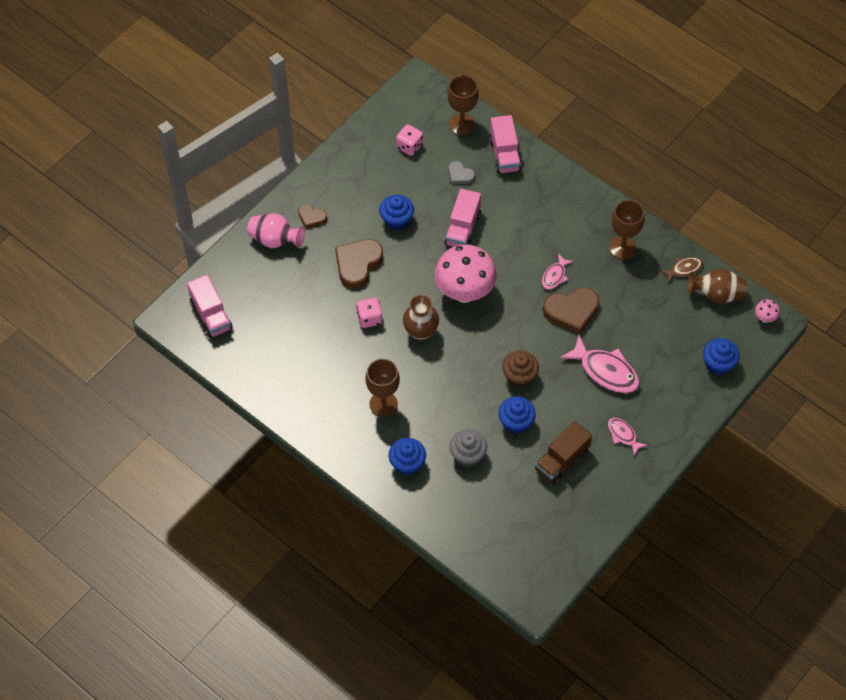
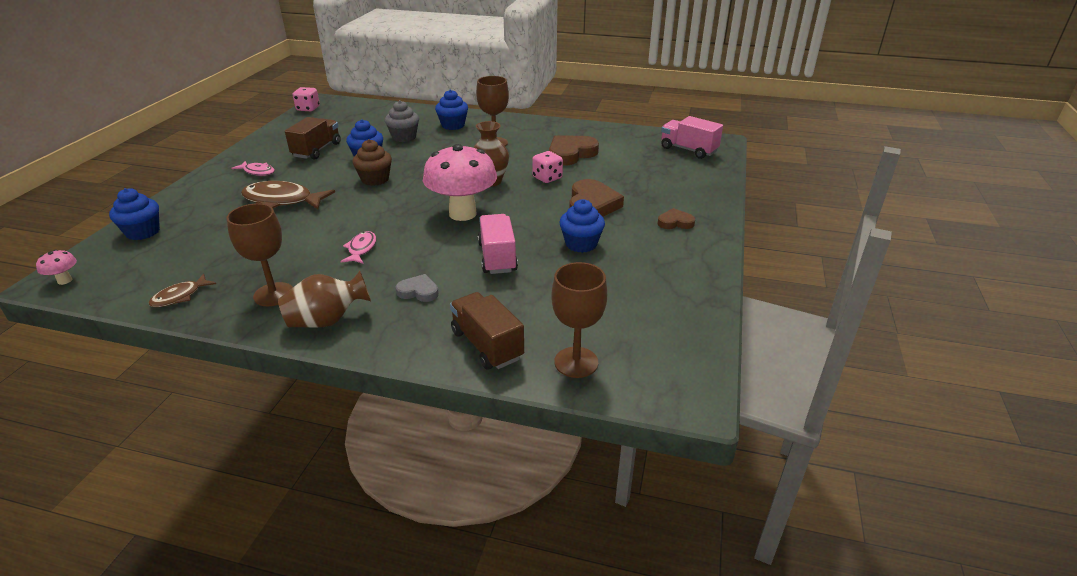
camera: 155 degrees right, 25 degrees down
pink vase [247,213,305,248] -> none
pink dice [396,124,423,156] -> pink dice moved to [293,87,320,112]
grey heart [448,161,475,185] -> grey heart moved to [396,274,439,302]
pink truck [489,115,522,174] -> brown truck [450,292,524,370]
brown heart [543,287,599,334] -> brown heart moved to [549,135,599,166]
pink fish [560,335,640,393] -> brown fish [241,181,335,209]
brown vase [688,268,747,304] -> brown vase moved to [278,271,371,328]

